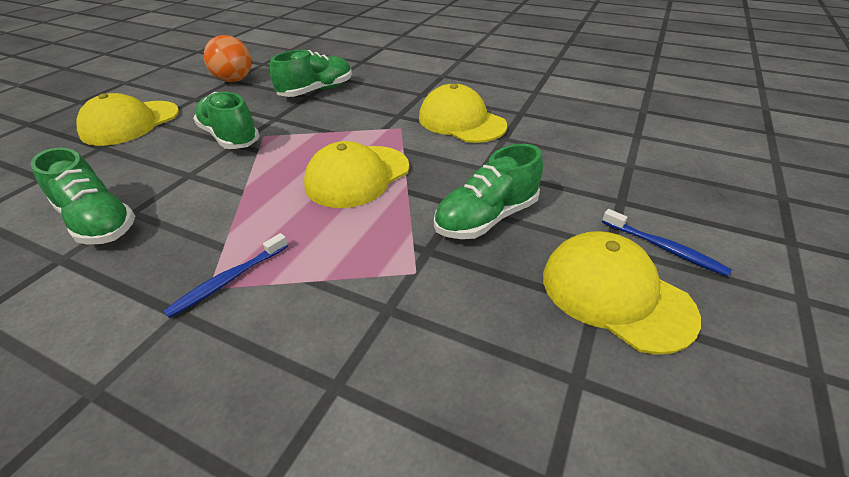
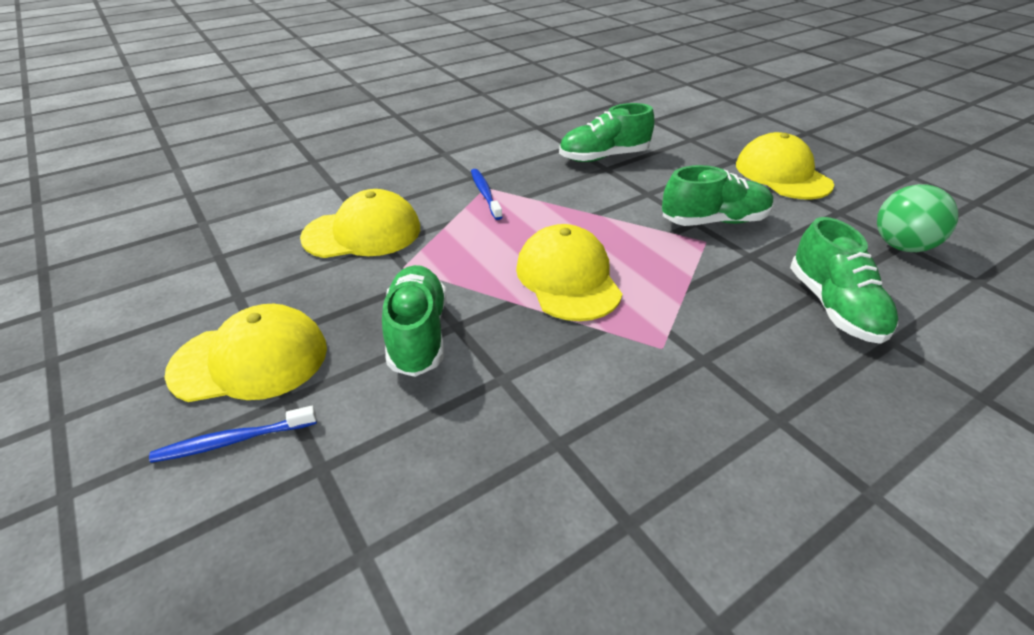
camera: 120 degrees right, 0 degrees up
orange ball [204,35,252,82] -> green ball [877,184,958,252]
yellow cap [419,84,507,143] -> yellow cap moved to [300,189,420,258]

